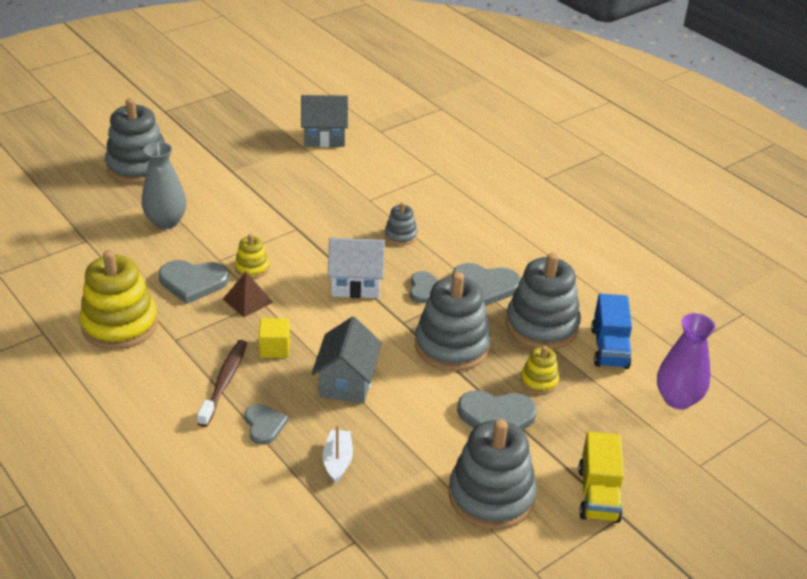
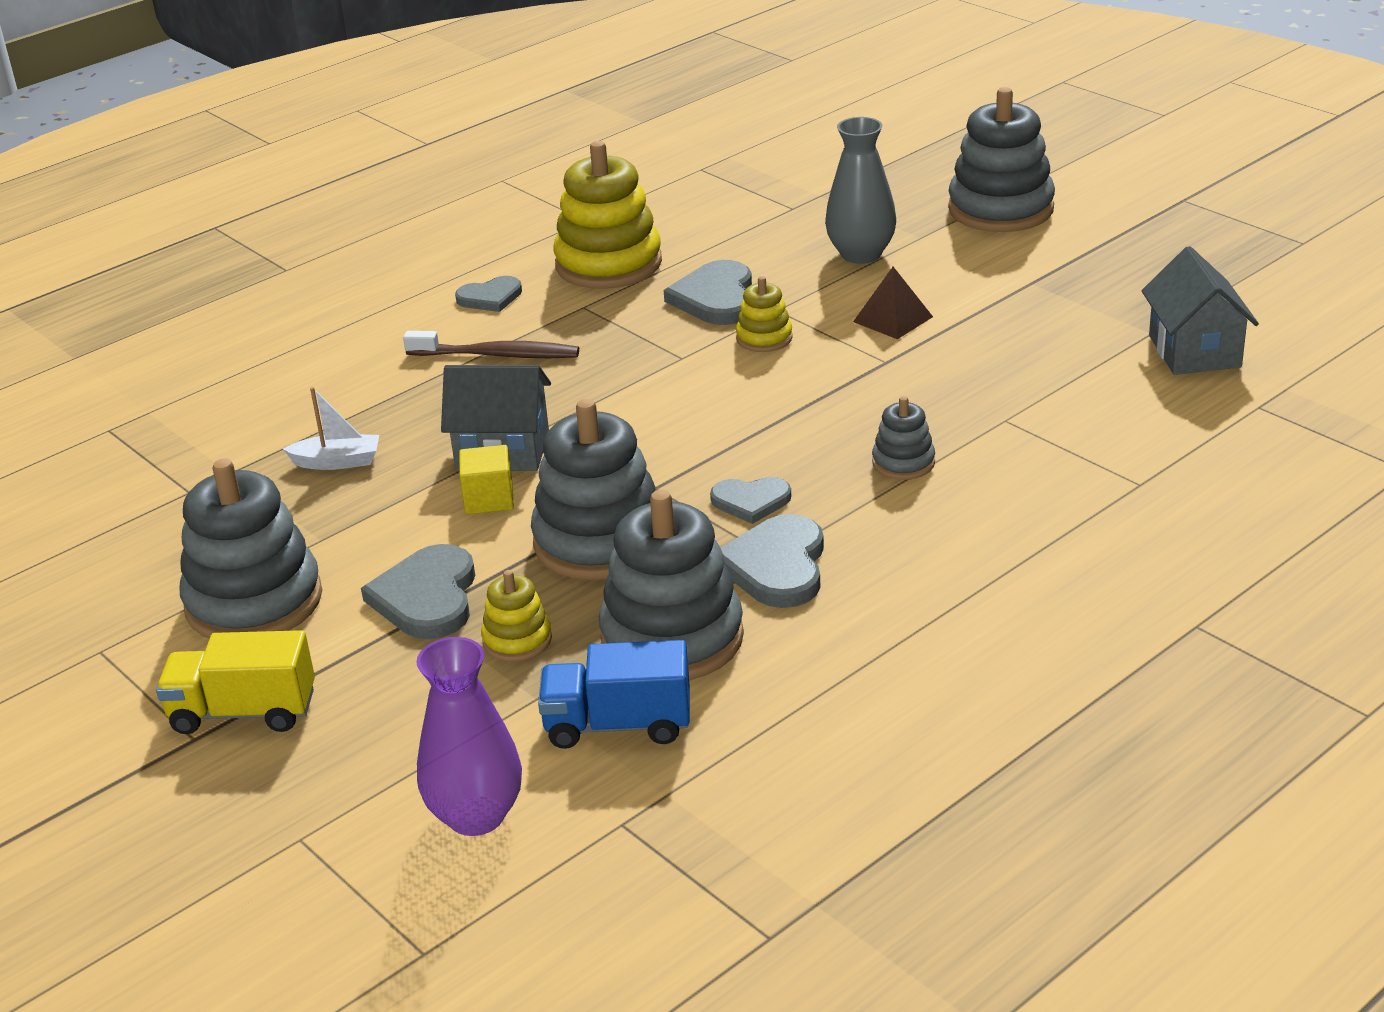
camera: 90 degrees right, 5 degrees down
brown pyramid [223,272,273,317] -> brown pyramid moved to [853,267,933,339]
grey heart [245,404,288,445] -> grey heart moved to [455,276,522,312]
yellow cube [259,318,290,358] -> yellow cube moved to [459,445,514,514]
white house [328,238,385,298] -> none

